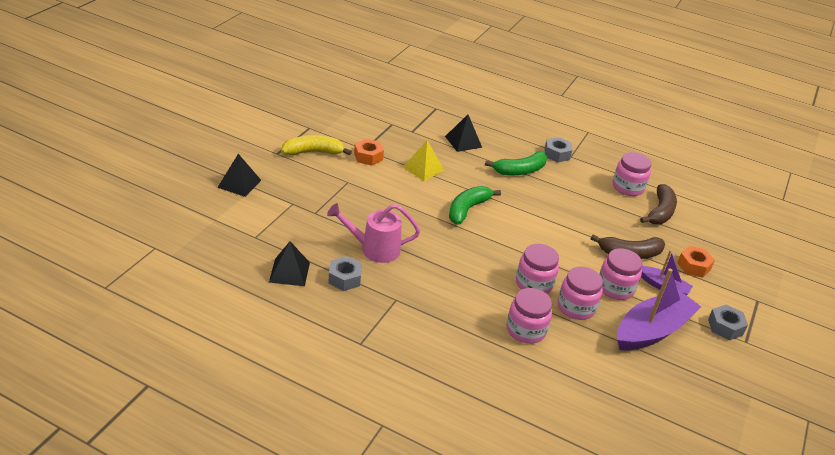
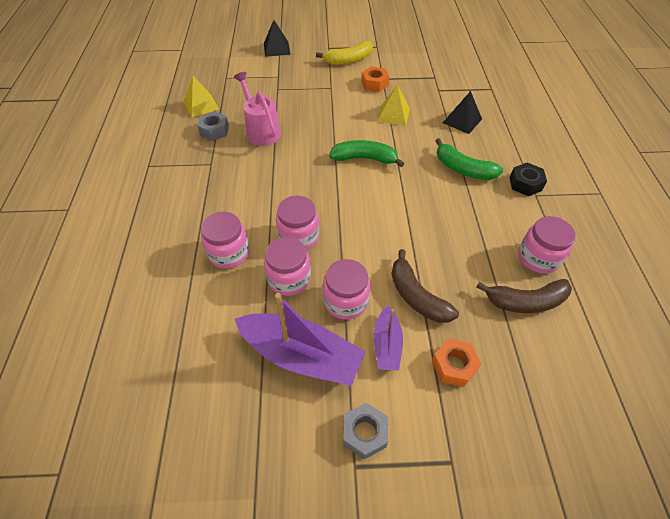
camera: 65 degrees right, 15 degrees up
black pyramid [269,241,310,286] -> yellow pyramid [184,76,219,117]
yellow banana [281,135,352,155] -> yellow banana turned 105 degrees clockwise [316,41,373,65]
grey nut [544,137,572,162] -> black nut [509,163,547,196]

